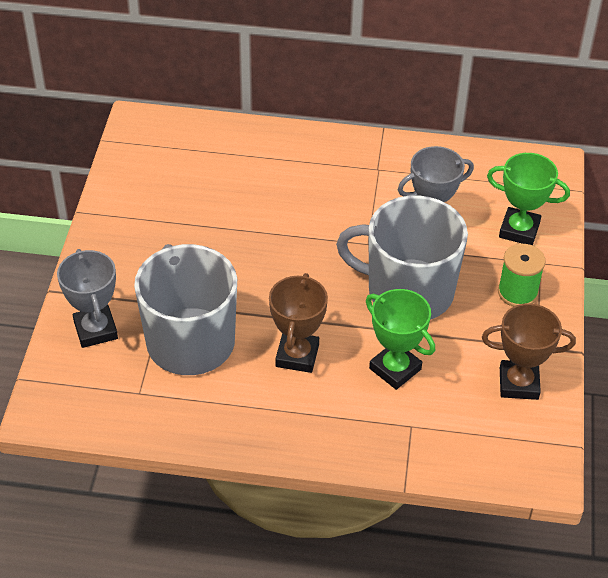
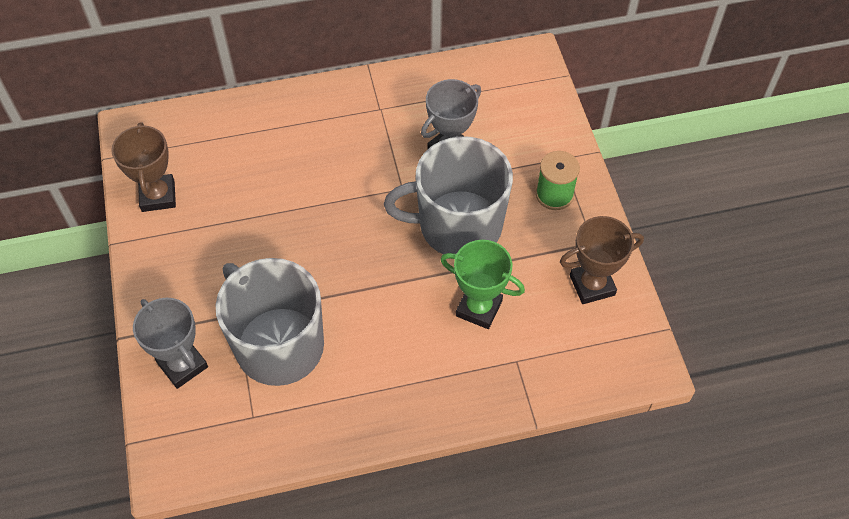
camera: 20 degrees left, 10 degrees up
brown trophy [269,273,328,373] -> brown trophy moved to [111,122,176,212]
green trophy [487,153,570,245] -> none

